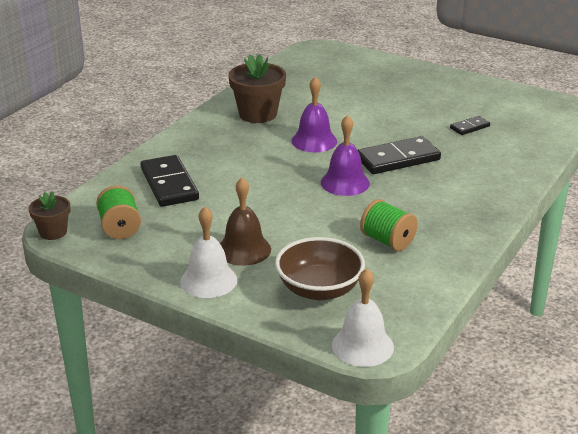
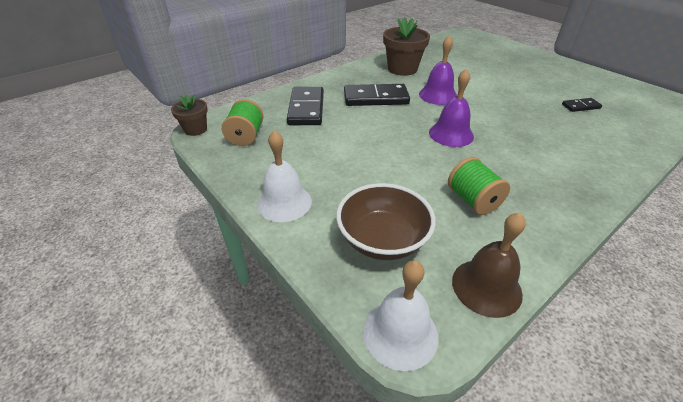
camera: 20 degrees right, 10 degrees up
brown bell [220,178,271,266] -> brown bell moved to [452,213,526,318]
black domino [358,136,441,174] -> black domino moved to [344,84,410,106]

